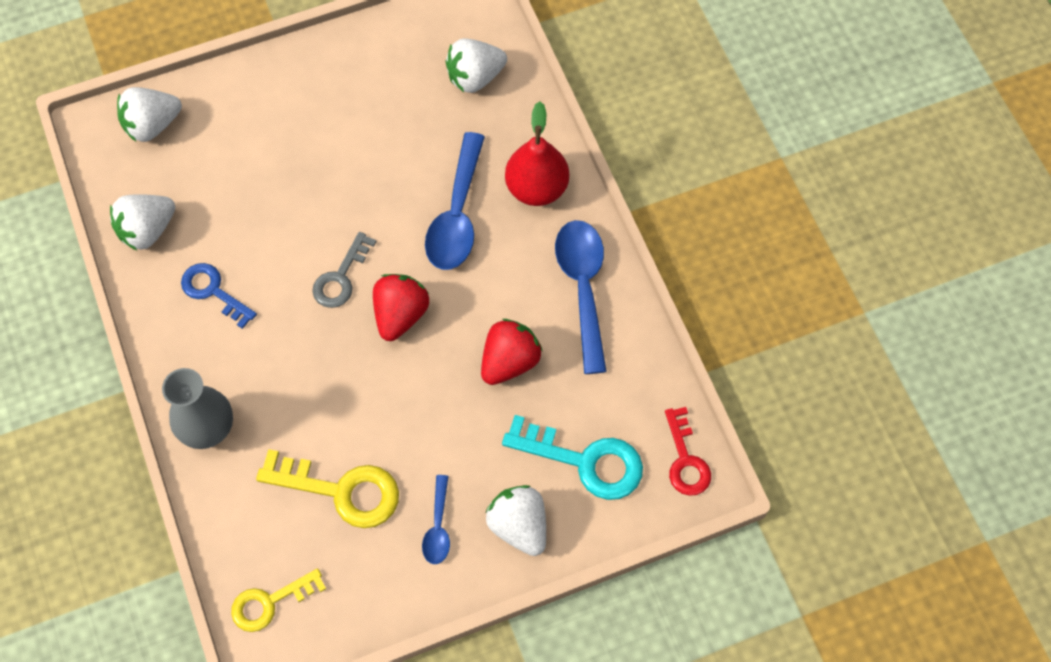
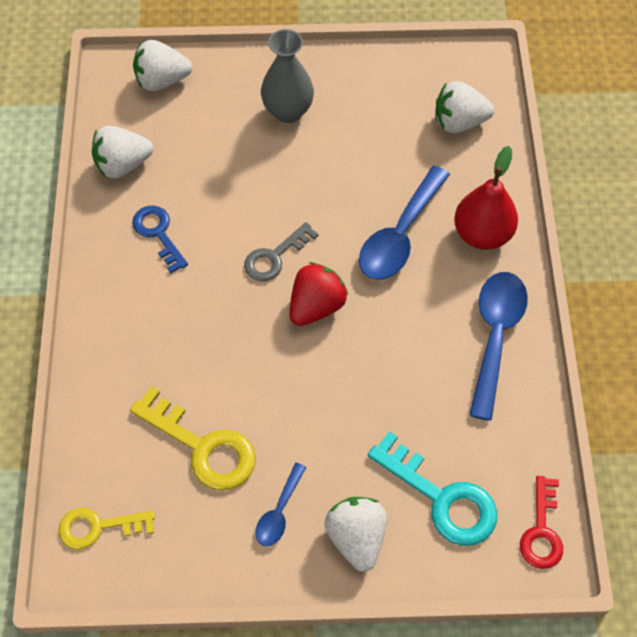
camera: 20 degrees right, 5 degrees down
grey vase [162,368,233,449] -> grey vase moved to [261,29,314,123]
red strawberry [481,319,542,385] -> none

